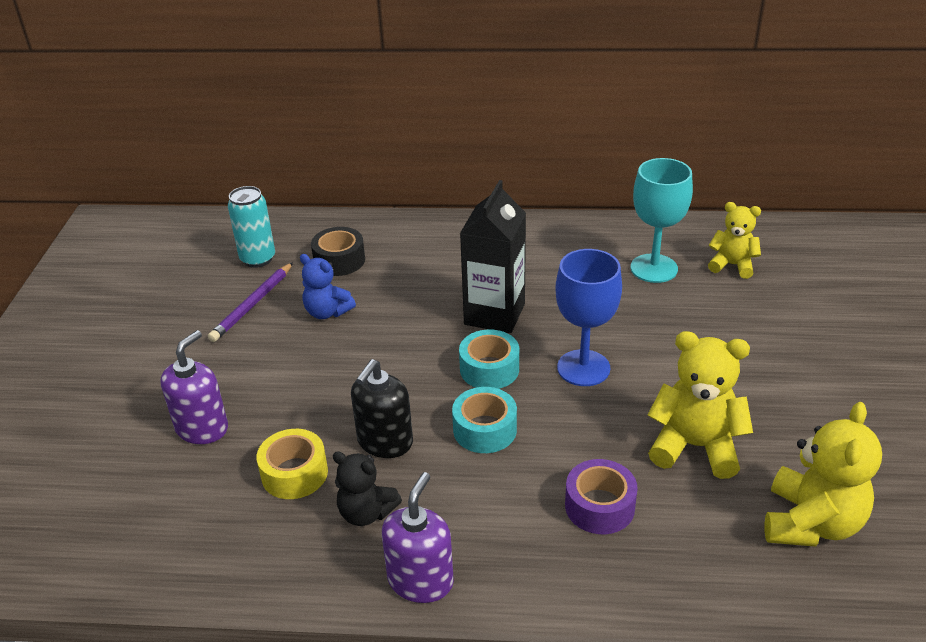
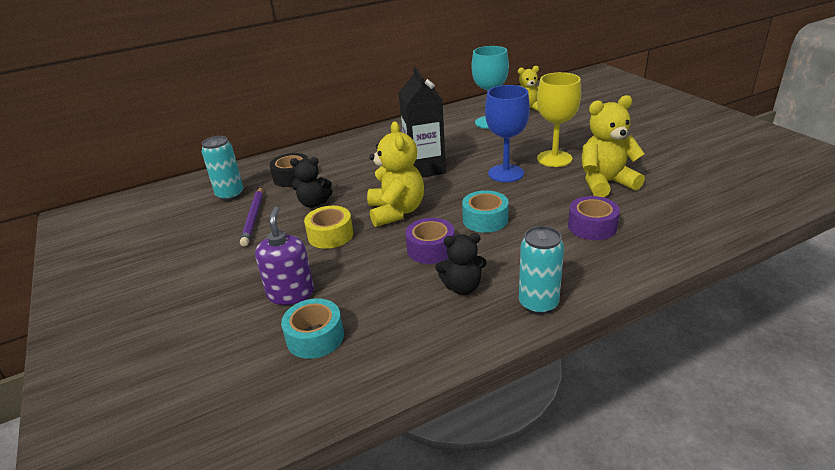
camera: 30 degrees left, 5 degrees down
yellow tape [256,429,328,499] -> yellow tape moved to [304,206,353,249]
blue teddy bear [300,254,356,319] -> black teddy bear [290,157,332,208]
black soap dispenser [351,359,413,458] -> purple tape [405,218,455,264]
purple soap dispenser [382,472,454,603] -> turquoise can [519,226,564,315]
turquoise tape [459,329,519,389] -> turquoise tape moved to [281,298,344,359]
yellow teddy bear [764,402,882,547] -> yellow teddy bear moved to [367,121,424,227]
none -> yellow goblet [537,72,581,167]

